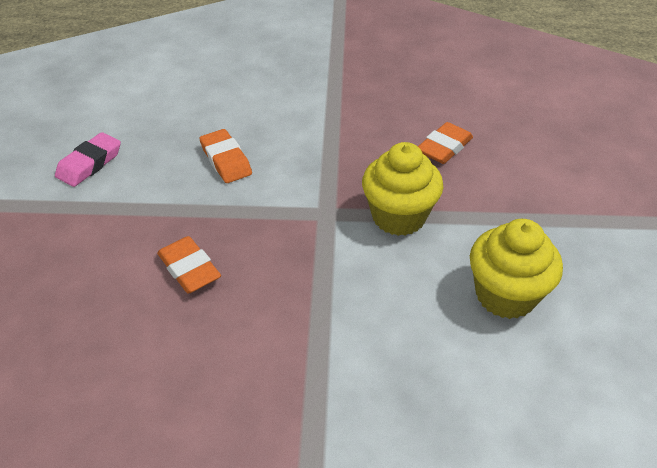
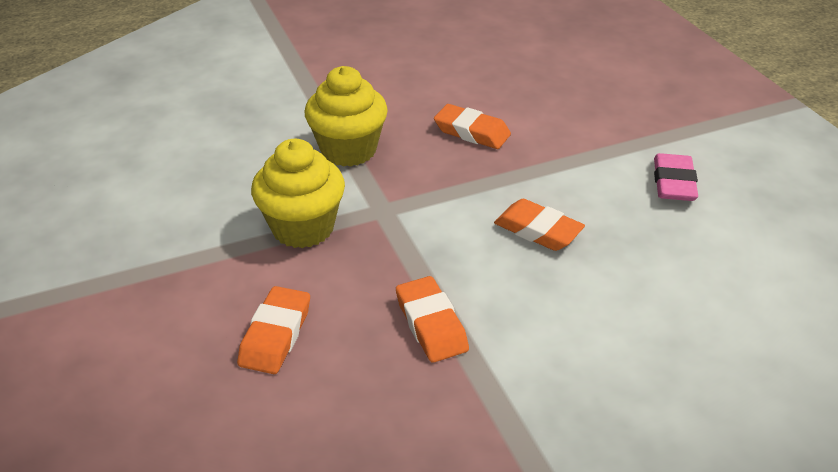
camera: 155 degrees right, 5 degrees down
yellow cupcake [470,219,563,319] -> yellow cupcake moved to [305,66,388,167]
none -> orange eraser [396,276,469,363]

